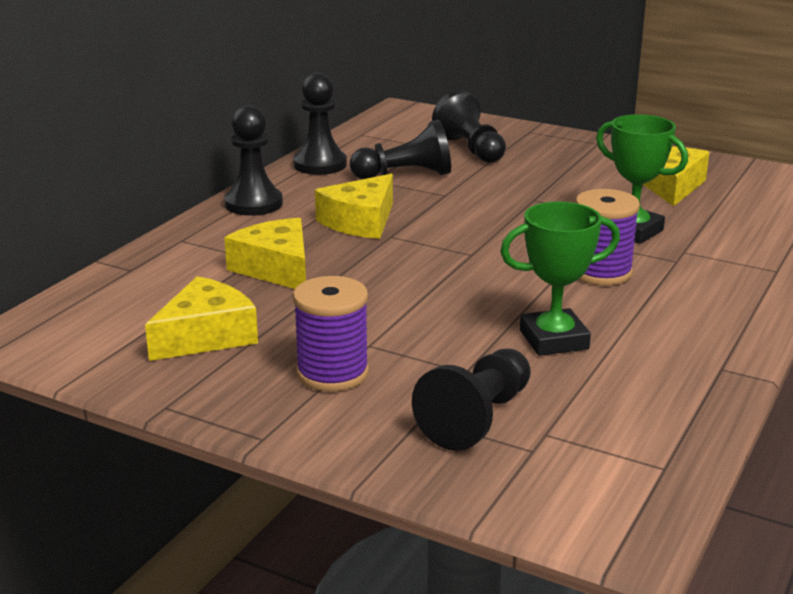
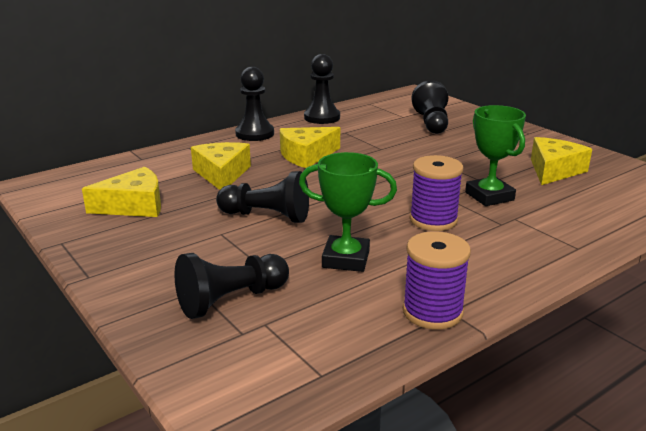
camera: 25 degrees right, 0 degrees up
purple spool [293,276,369,392] -> purple spool moved to [403,232,471,330]
black pawn [350,120,451,179] -> black pawn moved to [216,171,309,223]

